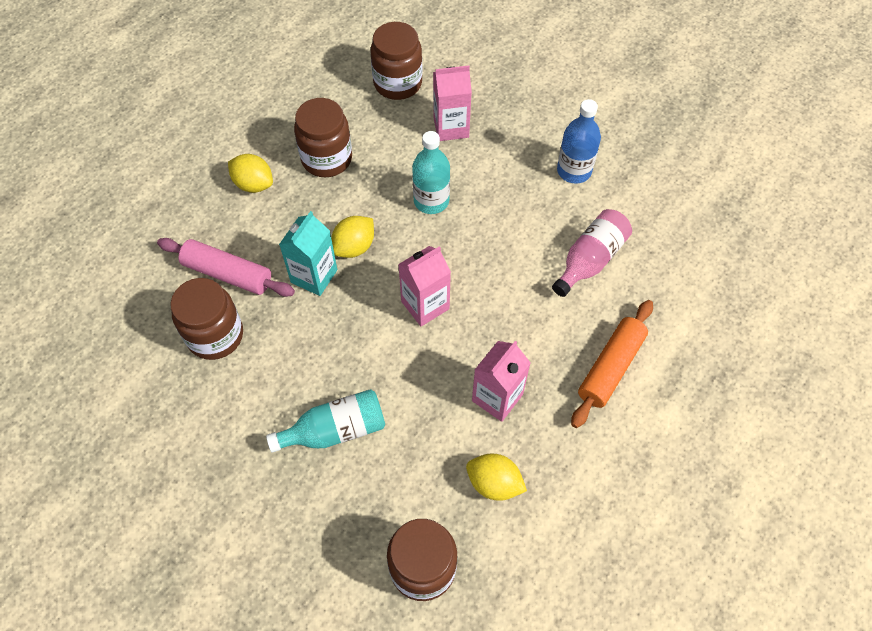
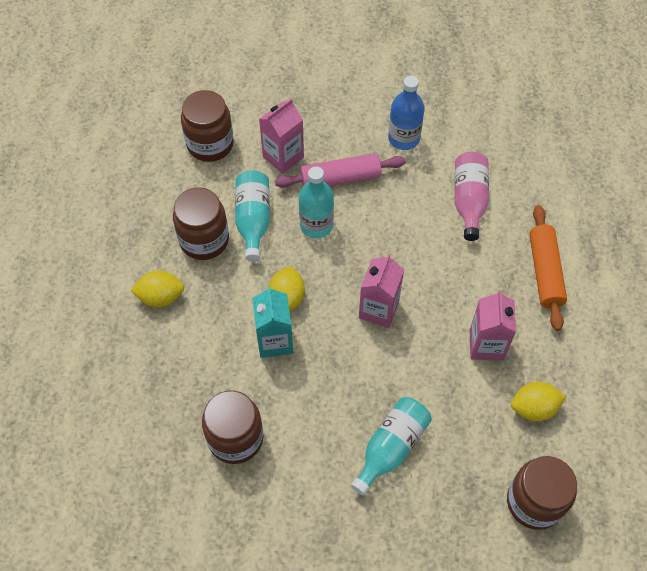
camera: 35 degrees left, 0 degrees up
pink rolling pin [157,238,295,297] -> pink rolling pin moved to [275,153,406,188]
none -> turquoise bottle [235,170,270,262]

